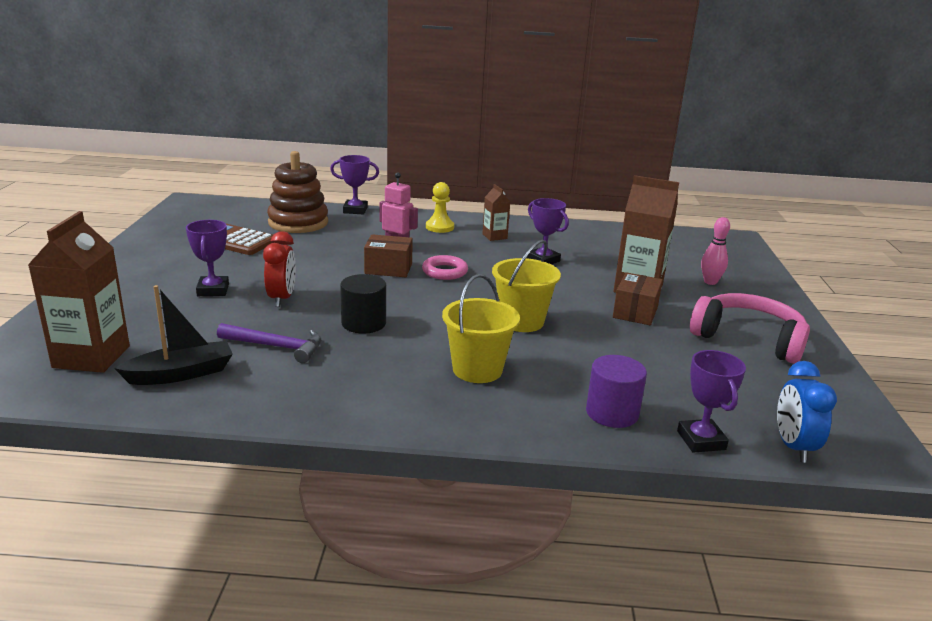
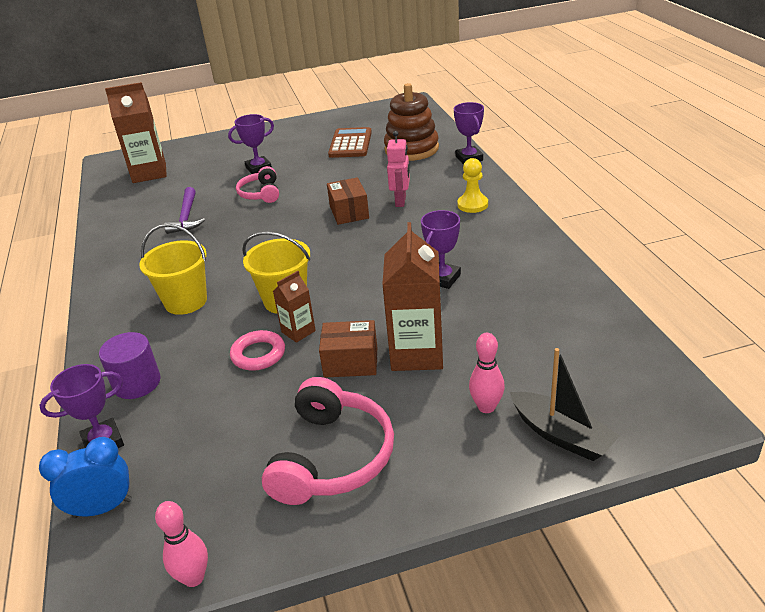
camera: 75 degrees right, 10 degrees up
black boat [114,285,233,385] -> black boat moved to [510,348,620,461]
red clock [263,231,296,307] -> pink headphones [236,166,279,203]
black cylinder [340,274,386,334] -> none
pink ring [422,255,468,280] -> pink ring moved to [230,330,285,371]
brown carton [483,184,510,241] -> brown carton moved to [273,271,316,343]
none -> pink bowling pin [155,501,208,587]

